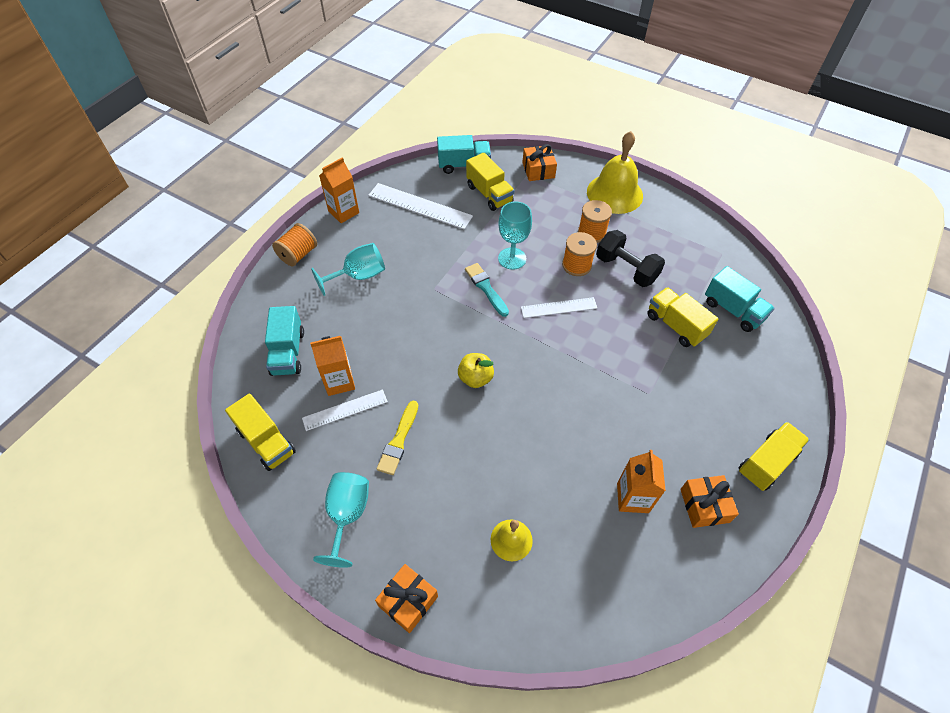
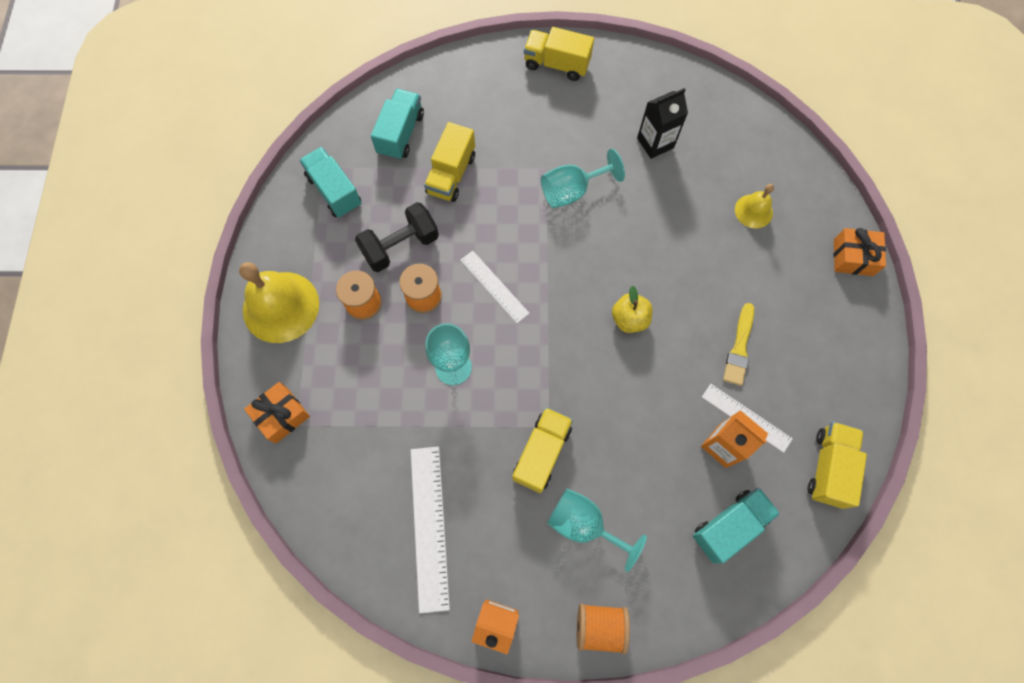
camera: 120 degrees left, 15 degrees up
turquoise goblet [313,472,369,568] -> turquoise goblet moved to [541,149,625,208]
yellow brush [376,401,418,475] -> yellow brush turned 120 degrees clockwise [723,303,754,386]
turquoise truck [437,135,491,174] -> turquoise truck moved to [299,147,361,218]
turquoise brush [465,263,509,317] -> none
yellow truck [466,153,515,211] -> yellow truck moved to [512,407,573,493]
black dumbbell [596,230,665,287] -> black dumbbell turned 45 degrees clockwise [355,202,439,272]
orange carton [617,450,666,513] -> black carton [637,88,688,159]
orange gift [680,475,739,528] -> none

